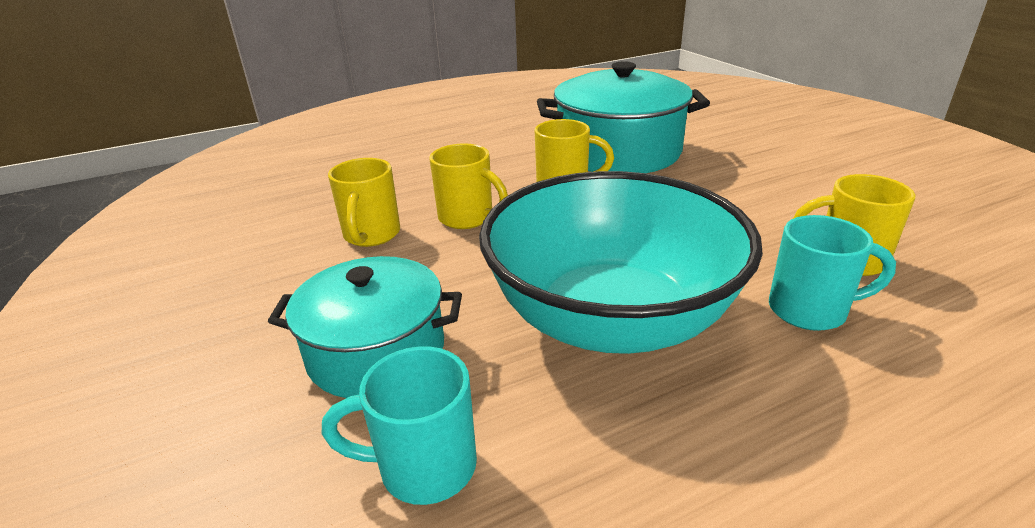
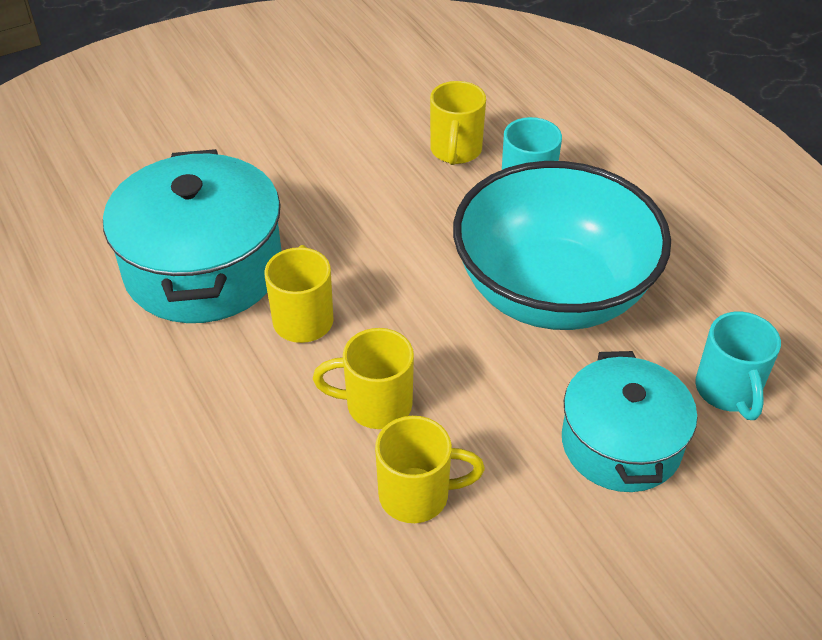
camera: 95 degrees left, 15 degrees up
yellow mug [429,144,508,229] -> yellow mug turned 120 degrees counterclockwise [313,328,414,429]

